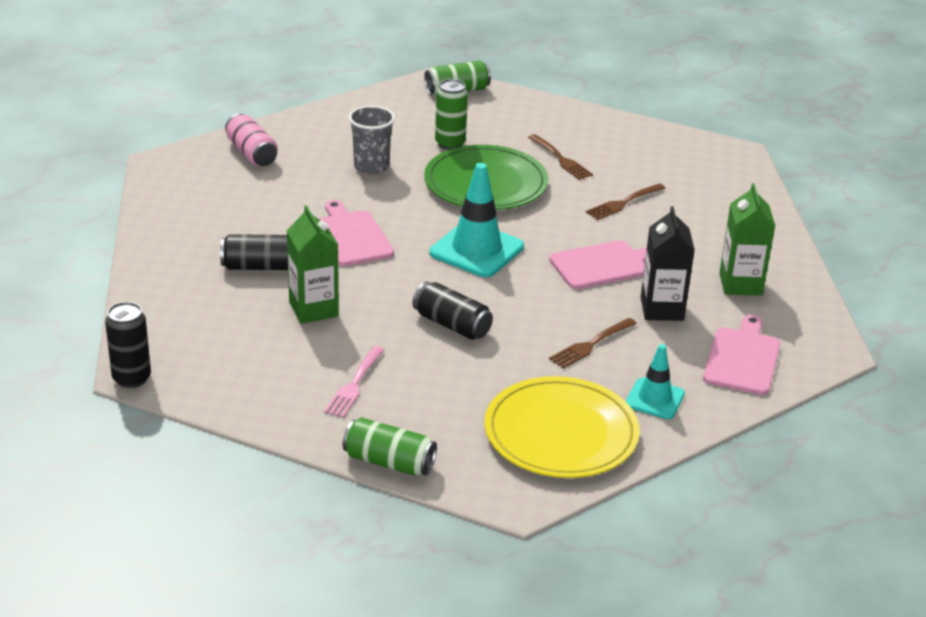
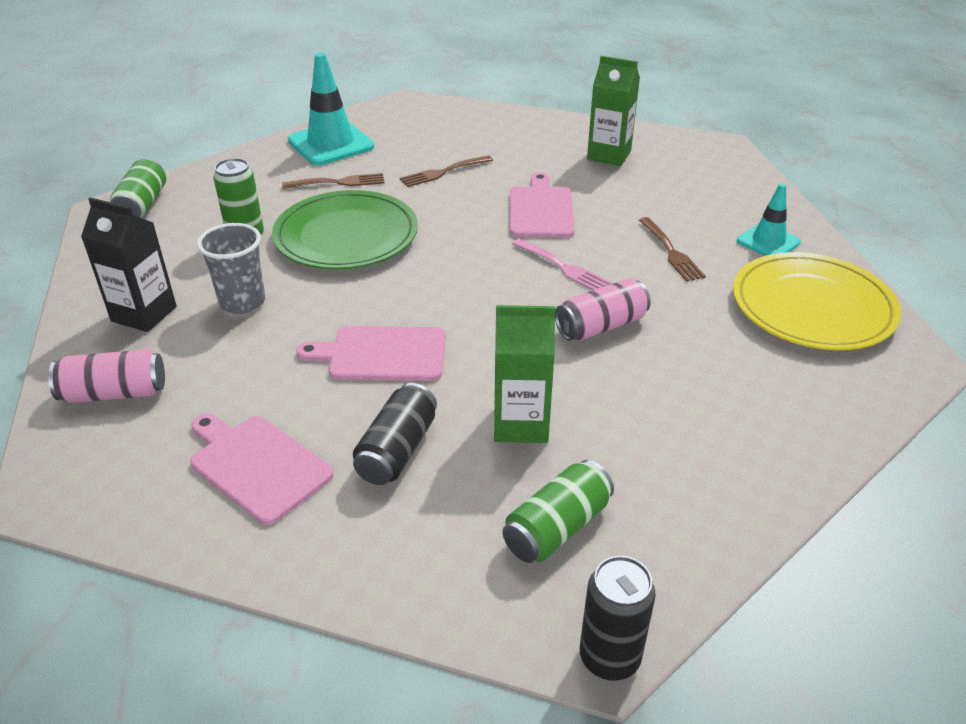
camera: 65 degrees left, 5 degrees up
pink fork [324,346,384,418] -> pink fork moved to [512,239,611,290]
green can [343,418,437,476] -> green can moved to [502,460,614,563]
black can [412,281,493,340] -> pink can [555,278,651,341]
turquoise traffic cone [430,163,524,277] -> turquoise traffic cone moved to [288,53,374,165]
brown fork [586,183,666,220] -> brown fork turned 75 degrees clockwise [400,155,493,187]
black carton [641,206,695,321] -> black carton moved to [81,197,177,332]
pink cutting board [703,315,780,395] -> pink cutting board moved to [190,414,334,525]

